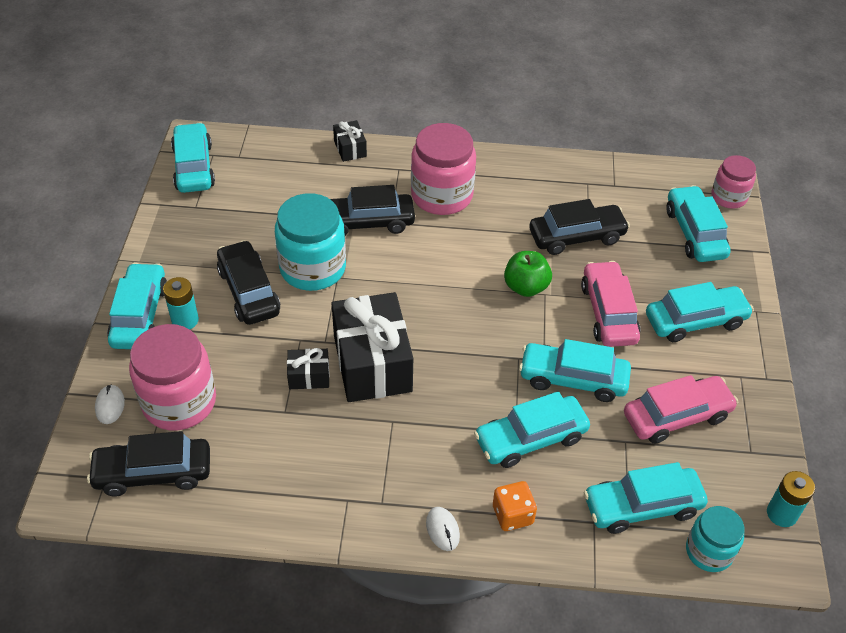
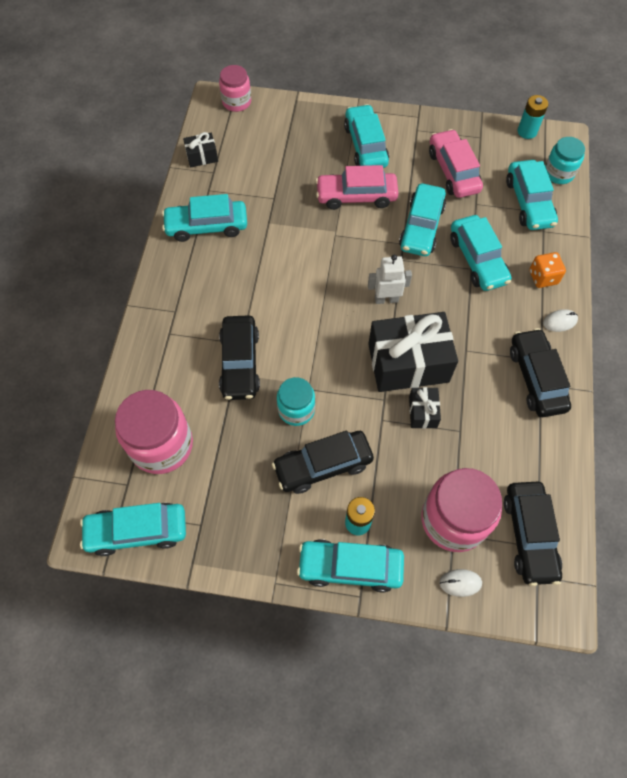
camera: 85 degrees left, 15 degrees up
turquoise jar [275,193,346,291] -> turquoise jar [277,377,315,426], size x0.59
black gift [333,120,367,162] -> black gift moved to [183,132,218,167]
pink jar [411,123,476,215] -> pink jar moved to [115,390,193,474]
green apple [504,251,552,297] -> none
black car [529,199,630,255] -> black car moved to [510,328,571,417]
turquoise car [666,185,731,262] -> turquoise car moved to [162,194,247,242]
none -> white robot [368,254,412,304]

